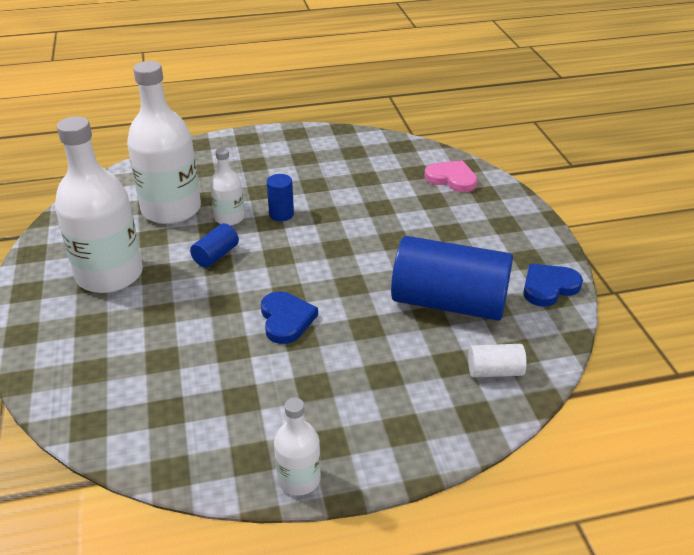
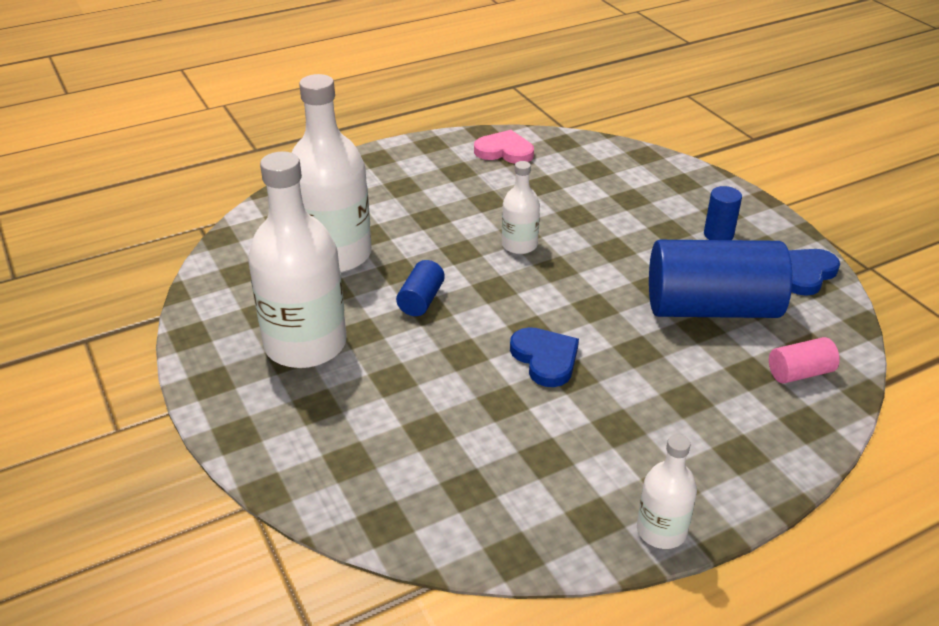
camera: 15 degrees left, 0 degrees up
white bottle [210,148,245,226] -> white bottle moved to [502,161,540,254]
blue cylinder [267,174,294,221] -> blue cylinder moved to [704,186,742,240]
pink heart [424,160,477,192] -> pink heart moved to [474,130,534,164]
white cylinder [468,344,527,378] -> pink cylinder [769,337,840,384]

